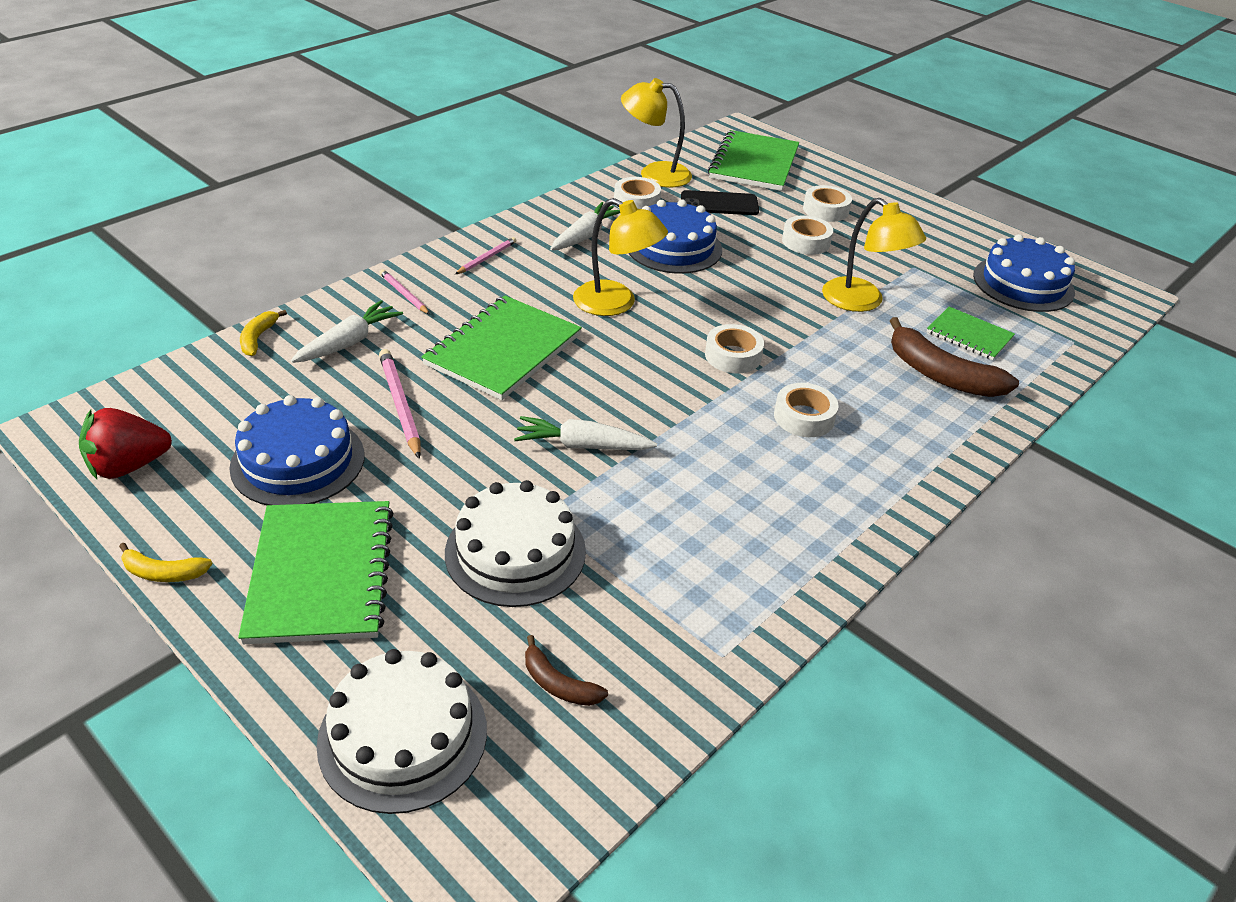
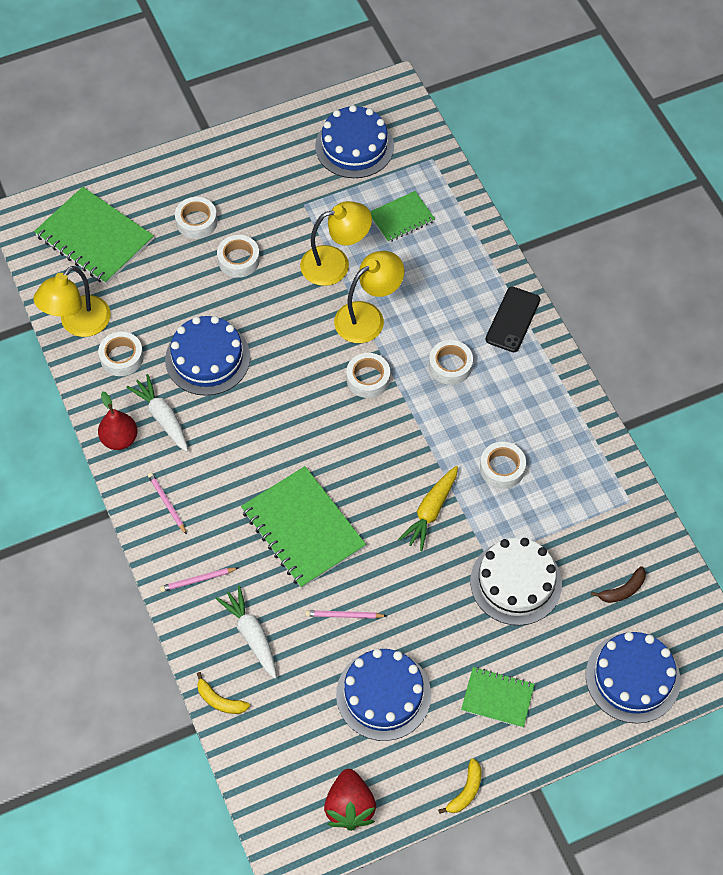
camera: 65 degrees left, 20 degrees up
green notebook [238,501,393,644] -> green notebook [461,667,535,728], size x0.57
white cake [317,649,487,814] -> blue cake [586,632,680,724]
pink pencil [379,349,421,459] -> pink pencil [305,610,387,619], size x0.62
white carrot [514,416,657,450] -> yellow carrot [398,466,458,551]
yellow lamp [573,198,668,316] -> yellow lamp moved to [334,251,405,343]
black phone [681,190,759,215] -> black phone moved to [485,287,540,352]
brown banana [890,317,1019,397] -> none
none -> red pear [98,391,137,450]
none -> white tape [480,442,526,489]

